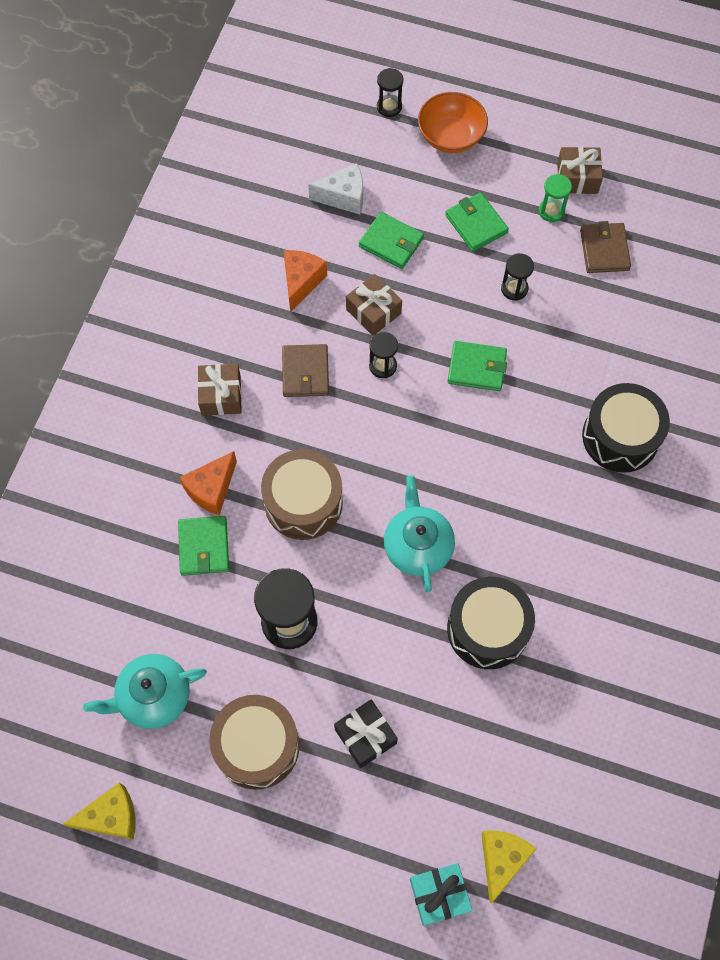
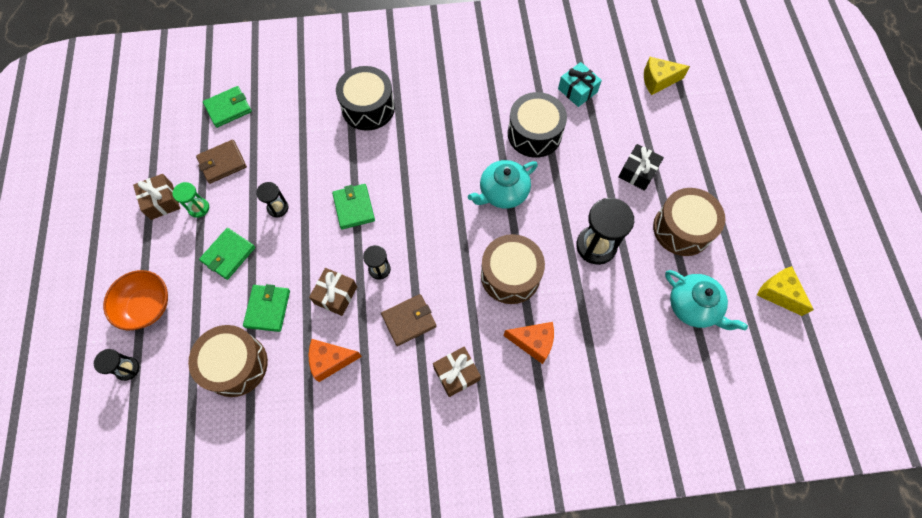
camera: 115 degrees left, 0 degrees up
green wallet [178,516,229,576] -> green wallet moved to [203,86,252,128]
white cheese [308,163,363,214] -> brown drum [188,325,268,397]
turquoise gift [410,863,472,926] -> turquoise gift moved to [558,62,602,107]

